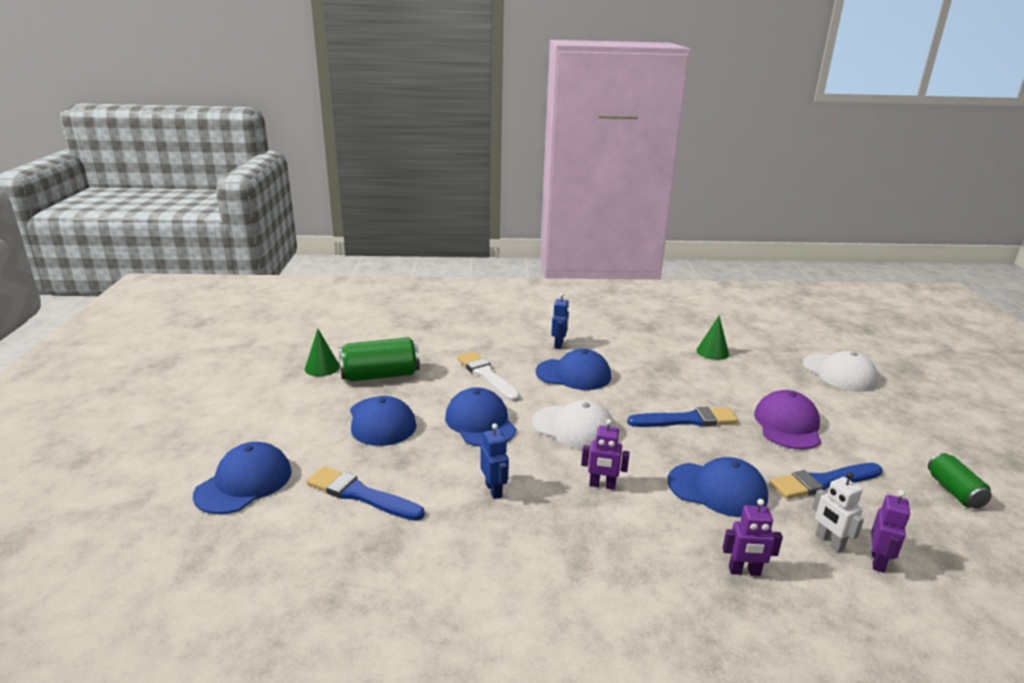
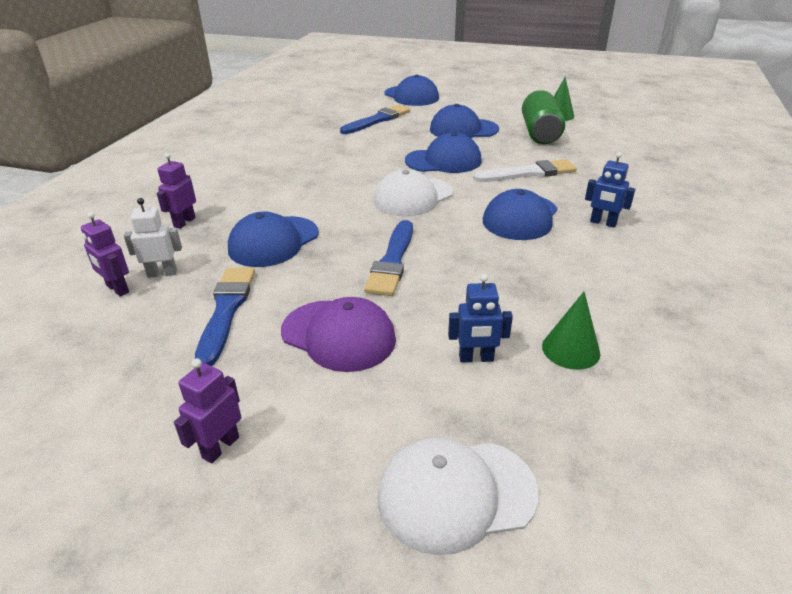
camera: 110 degrees right, 10 degrees up
blue robot [480,423,509,499] -> blue robot moved to [448,274,513,362]
purple robot [581,419,630,490] -> purple robot moved to [174,358,241,464]
green can [928,453,992,509] -> none

